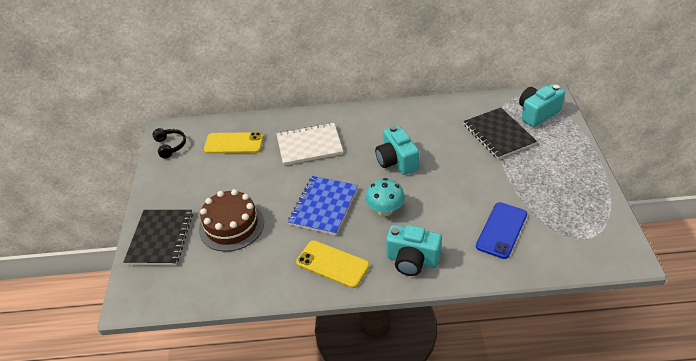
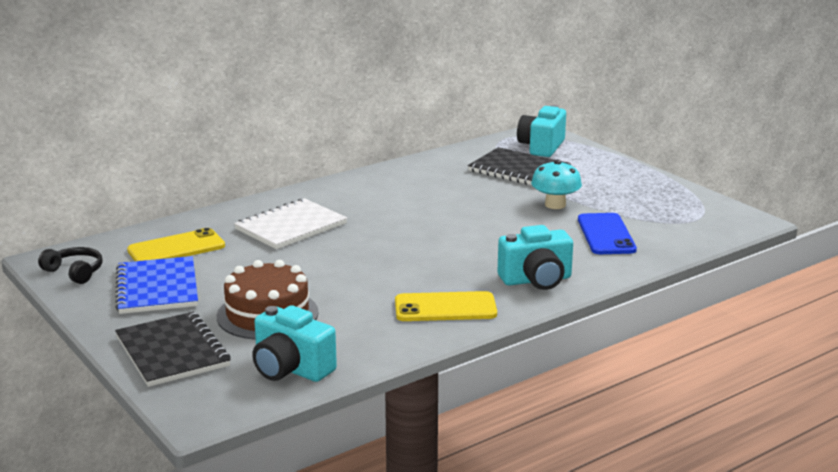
camera: 35 degrees left, 20 degrees down
blue notebook [288,176,358,235] -> blue notebook moved to [115,256,198,314]
turquoise mushroom [365,178,405,216] -> turquoise mushroom moved to [531,159,582,209]
turquoise camera [375,125,419,175] -> turquoise camera moved to [252,305,337,382]

